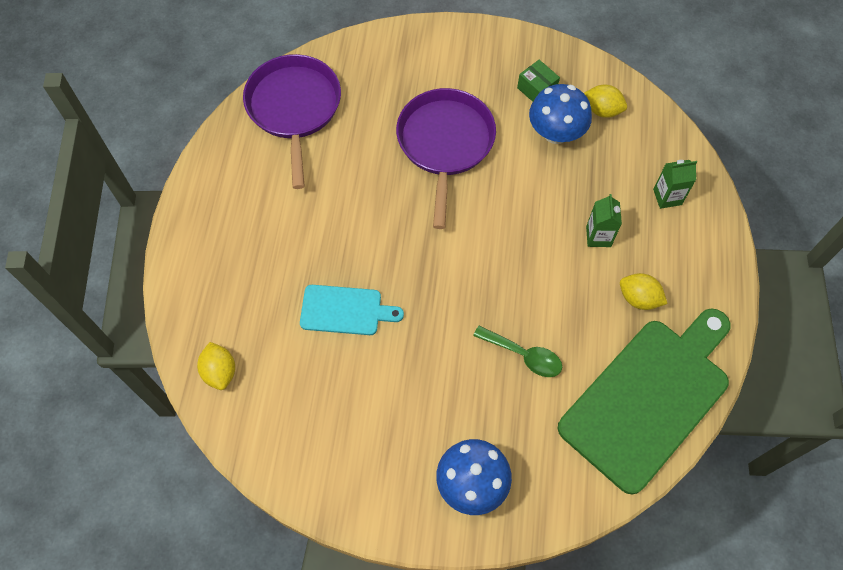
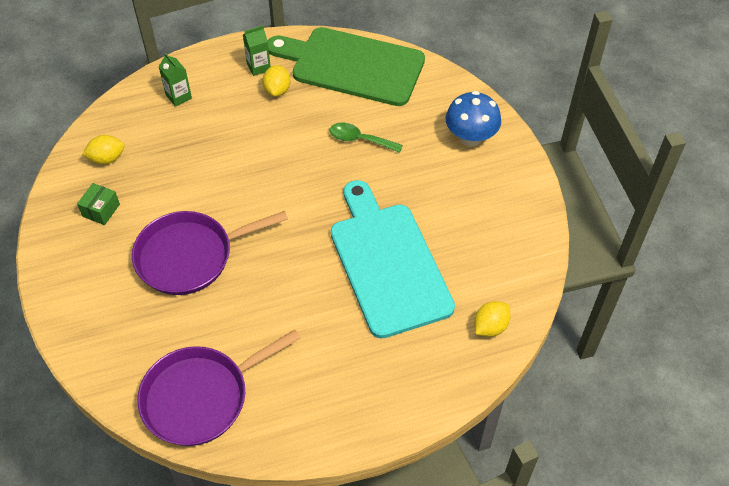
camera: 115 degrees left, 10 degrees down
turquoise cutting board [300,285,404,335] -> turquoise cutting board [331,180,455,339], size x2.02
green spoon [473,326,562,377] -> green spoon turned 75 degrees counterclockwise [329,123,403,153]
blue mushroom [529,84,592,144] -> none
yellow lemon [584,85,627,118] -> yellow lemon turned 75 degrees clockwise [82,135,125,165]
green carton [586,194,622,247] -> green carton moved to [243,26,271,76]

